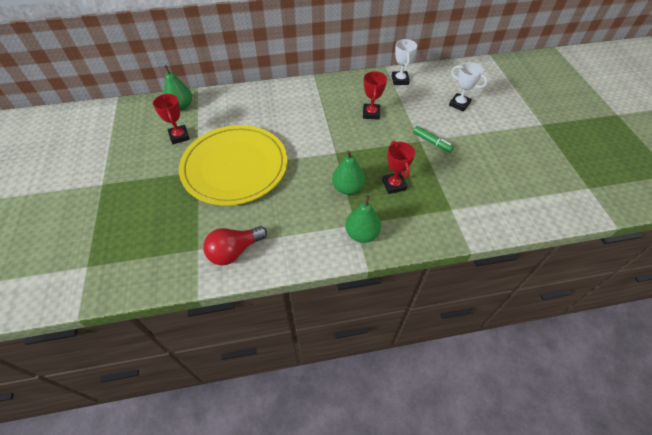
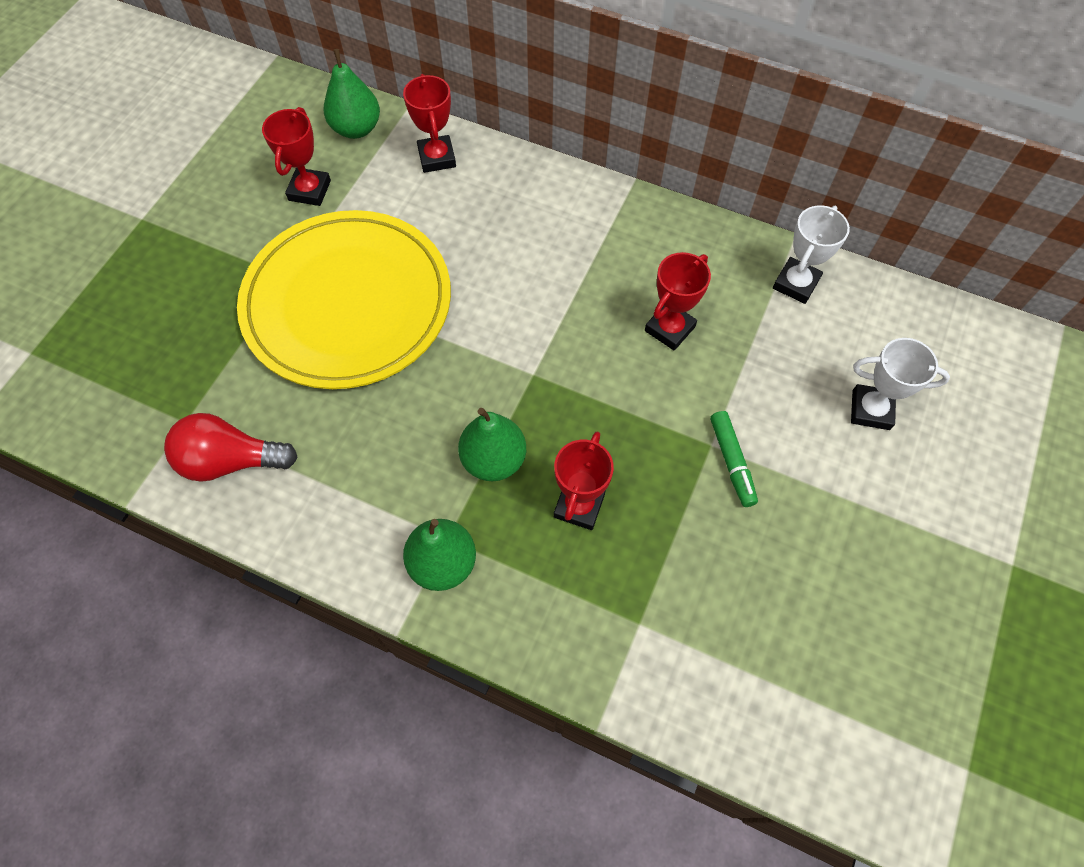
camera: 35 degrees right, 10 degrees up
white trophy [449,62,487,112] -> white trophy turned 60 degrees counterclockwise [851,338,950,430]
none -> red trophy [403,74,456,173]

